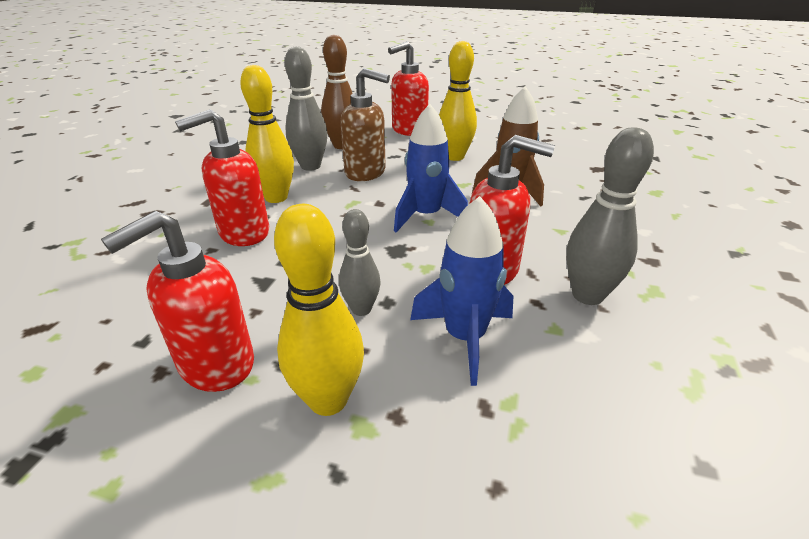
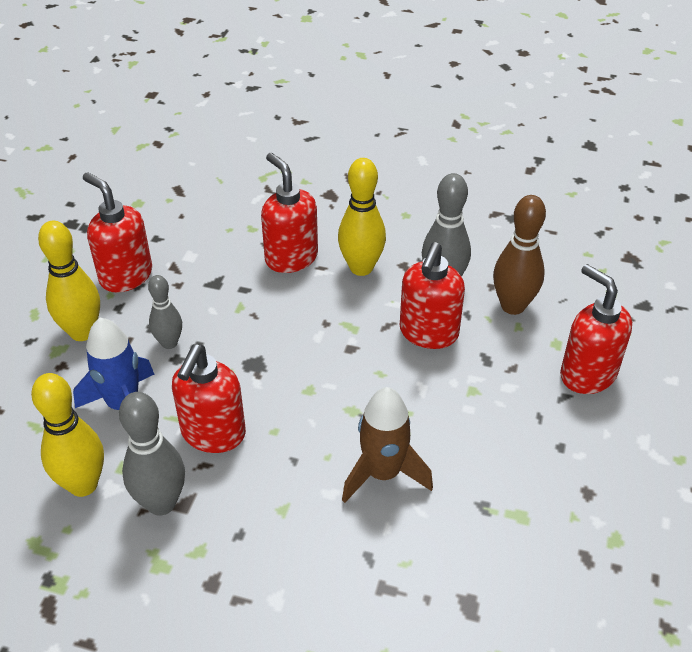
camera: 90 degrees right, 10 degrees up
brown soap dispenser [341,68,390,181] -> red soap dispenser [400,242,465,349]
blue rocket [394,104,468,233] -> none
yellow bowling pin [439,41,477,161] -> yellow bowling pin moved to [31,373,104,497]

